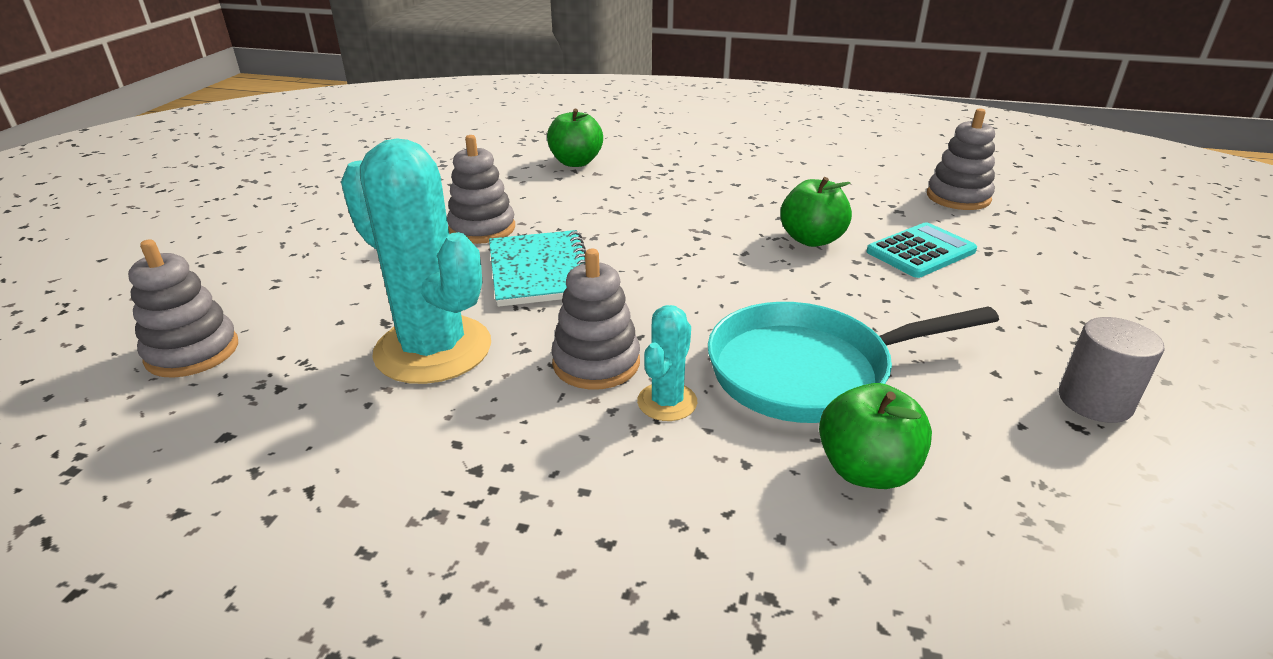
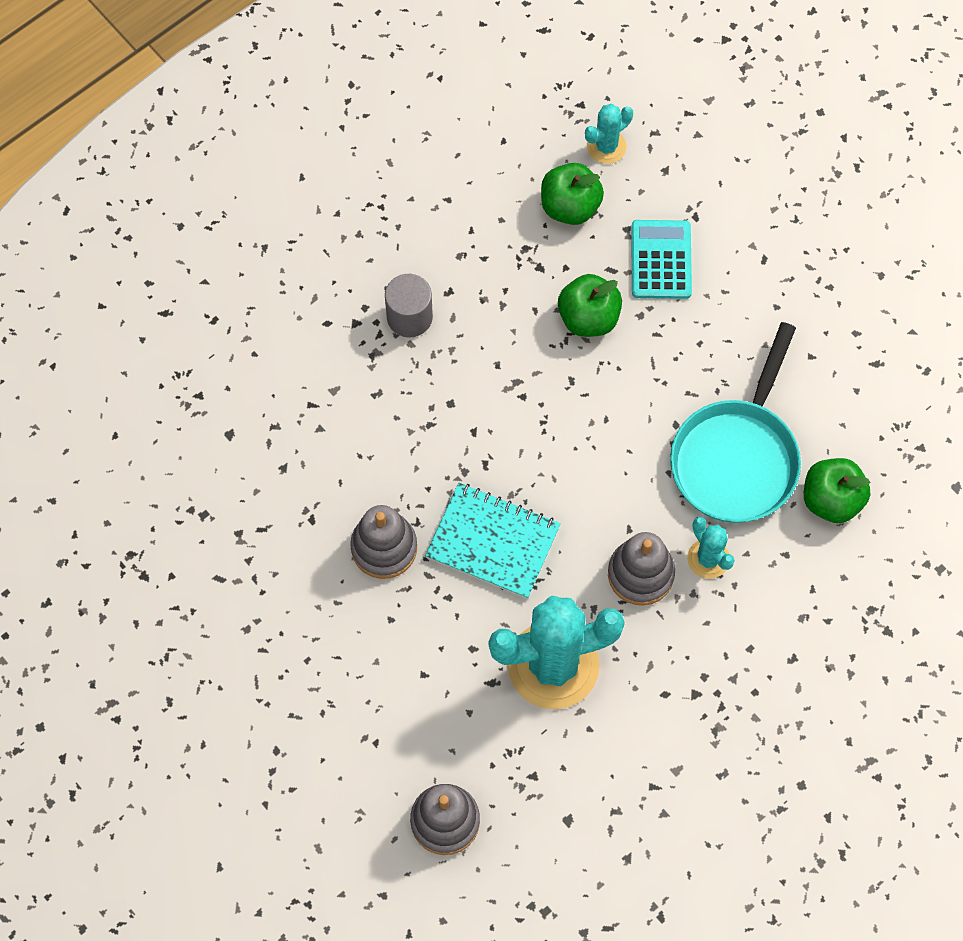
camera: 55 degrees left, 35 degrees up
green apple [547,109,603,167] -> green apple moved to [541,163,604,225]
grey stacking toy [927,108,995,210] -> turquoise cactus [585,104,633,164]
grey cylinder [1059,317,1165,423] -> grey cylinder moved to [385,274,433,337]

